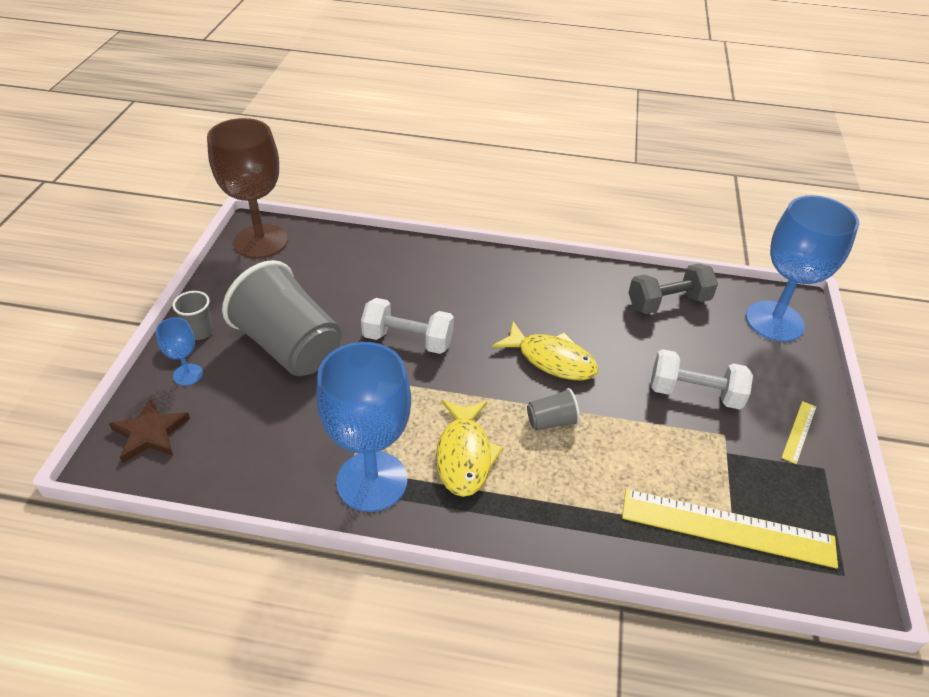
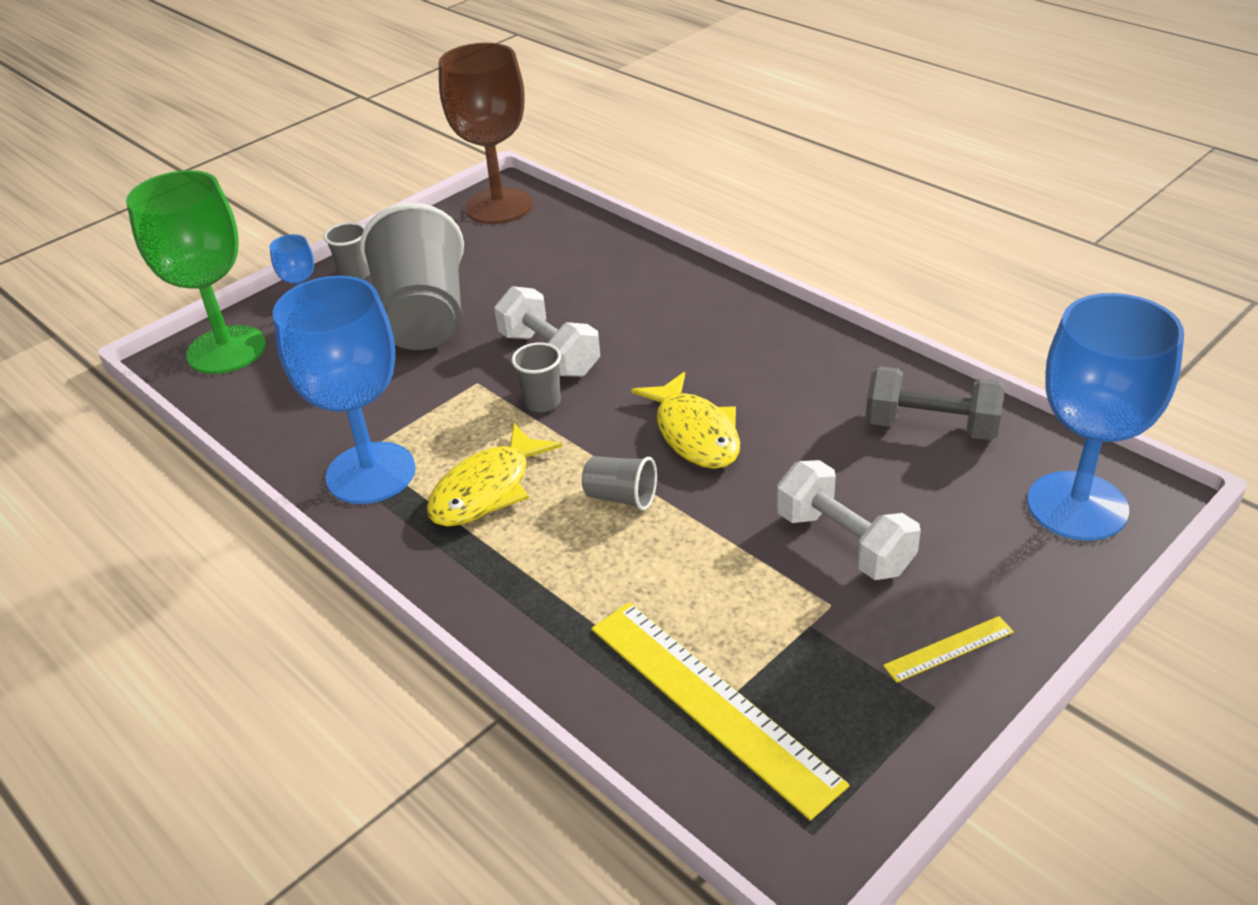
camera: 40 degrees right, 5 degrees down
brown star [109,398,190,463] -> green goblet [126,170,266,374]
none -> grey cup [511,342,561,412]

